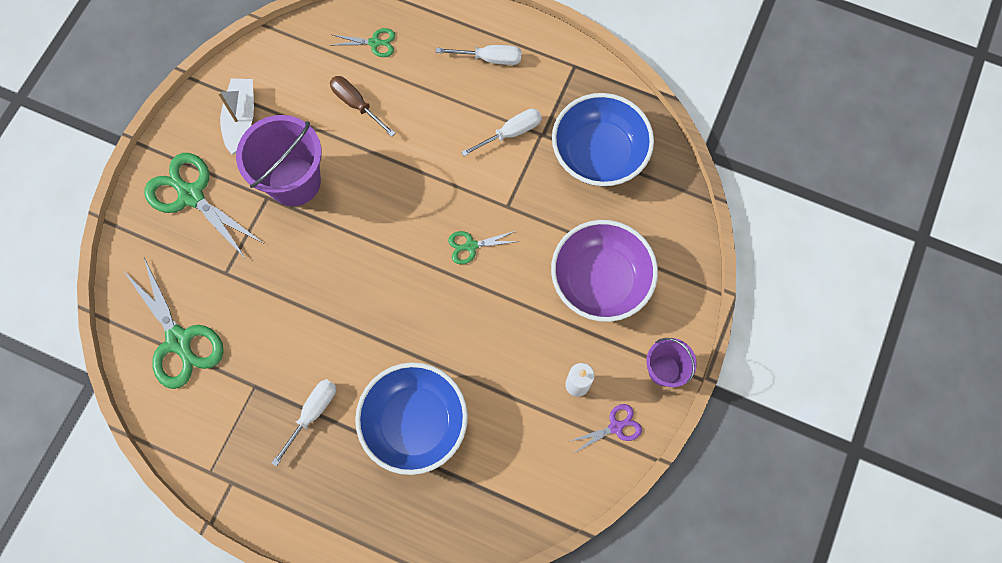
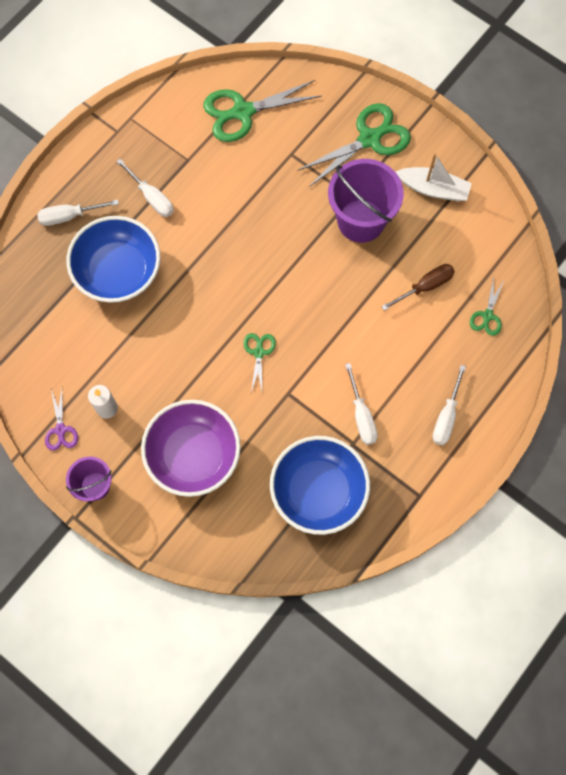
camera: 105 degrees right, 0 degrees up
none -> white screwdriver [37,200,119,226]

